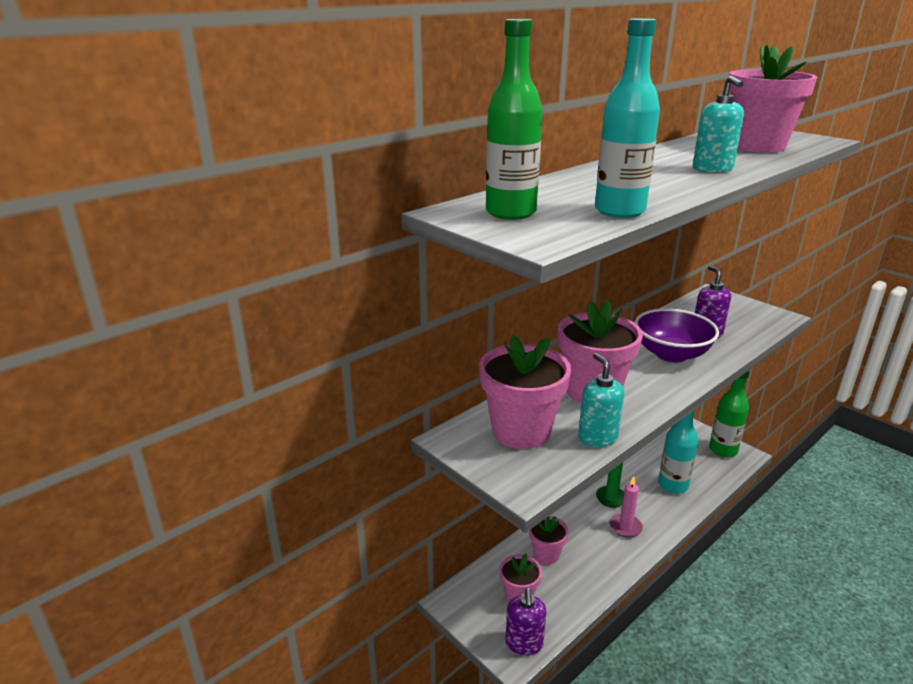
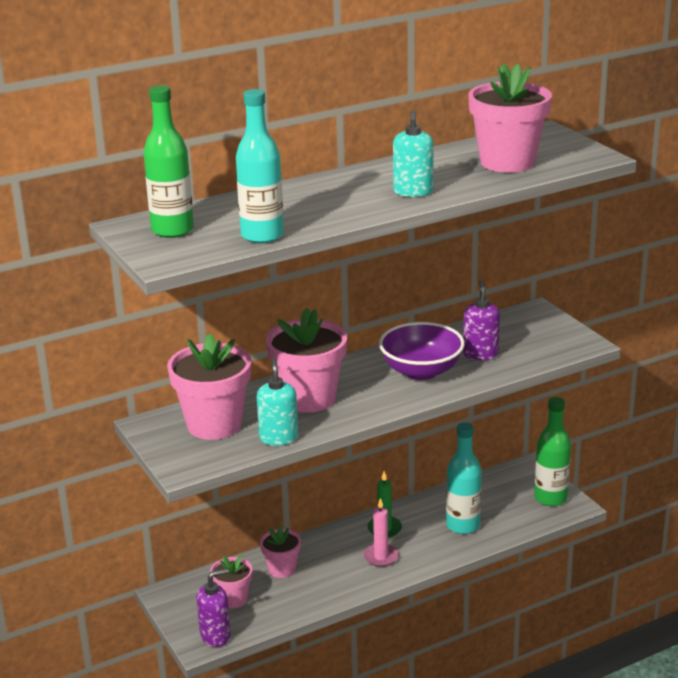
camera: 15 degrees right, 0 degrees up
purple soap dispenser [505,588,547,656] -> purple soap dispenser turned 135 degrees counterclockwise [196,568,231,647]

